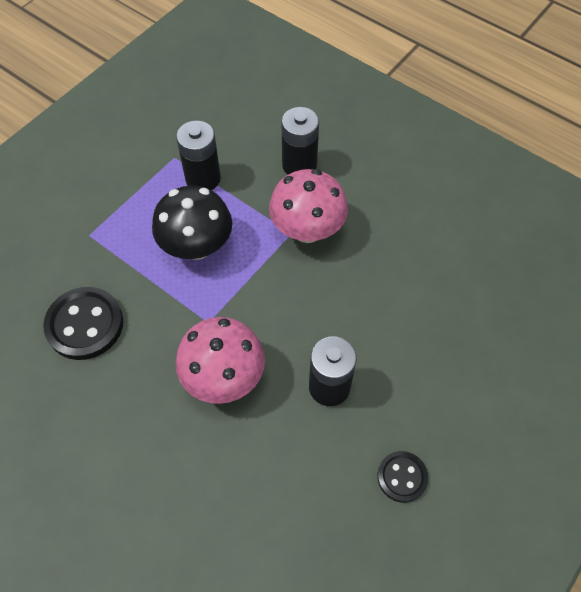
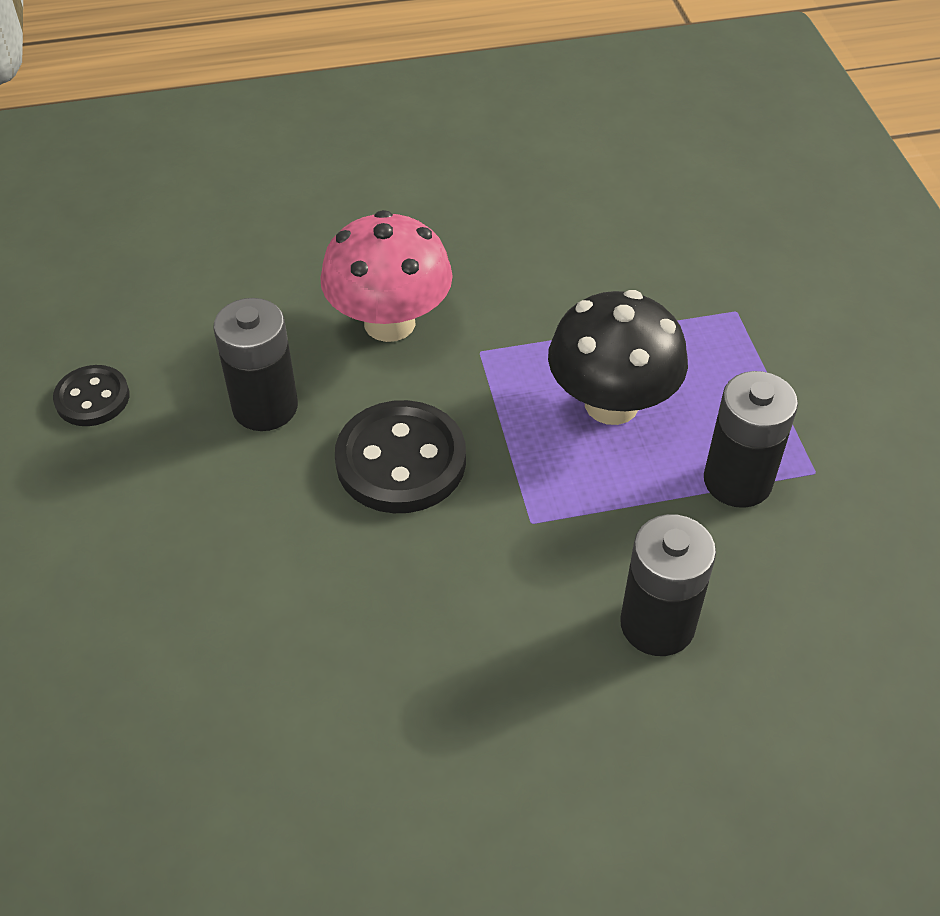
camera: 130 degrees right, 10 degrees down
black button [43,287,123,360] -> black button moved to [335,400,466,513]
pink mushroom [269,169,348,243] -> none

